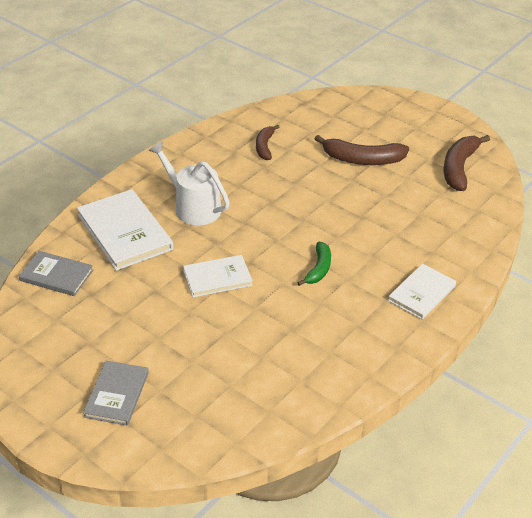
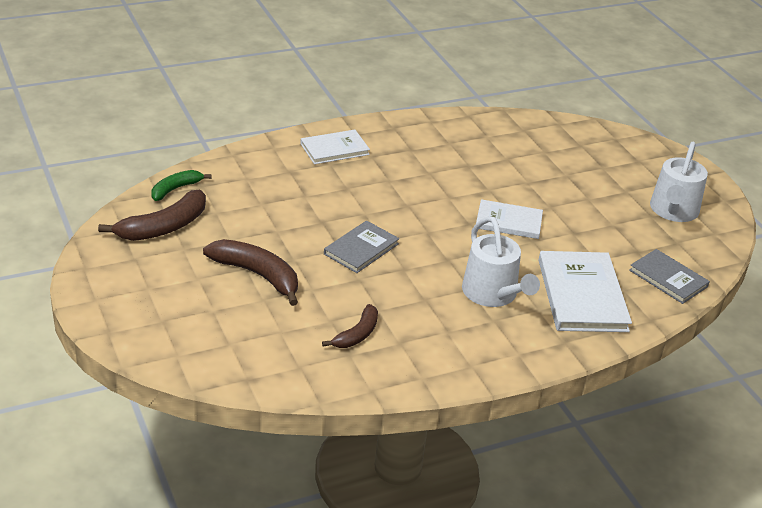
camera: 155 degrees left, 5 degrees down
grey book [83,361,149,426] -> grey book moved to [324,220,399,273]
green banana [297,242,331,286] -> green banana moved to [151,170,211,201]
none -> white watering can [650,142,708,222]

